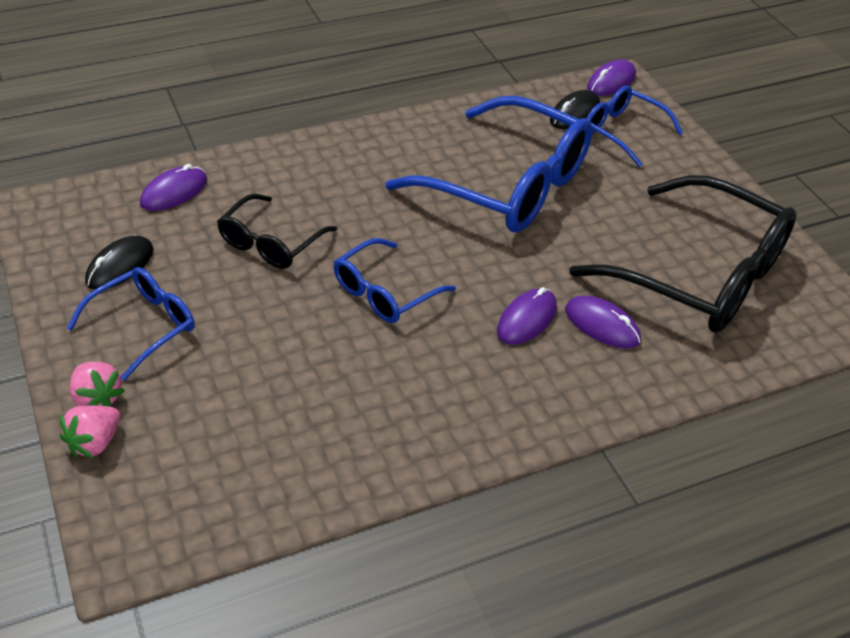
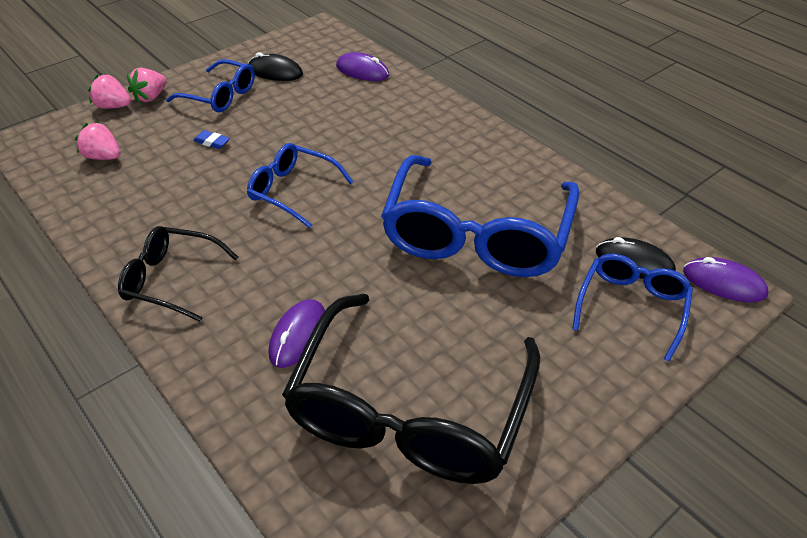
camera: 75 degrees right, 0 degrees up
black glasses [217,194,337,269] -> black glasses moved to [118,226,239,322]
purple mouse [497,287,557,345] -> none
none -> pink strawberry [75,122,120,160]
none -> blue eraser [193,130,230,149]

